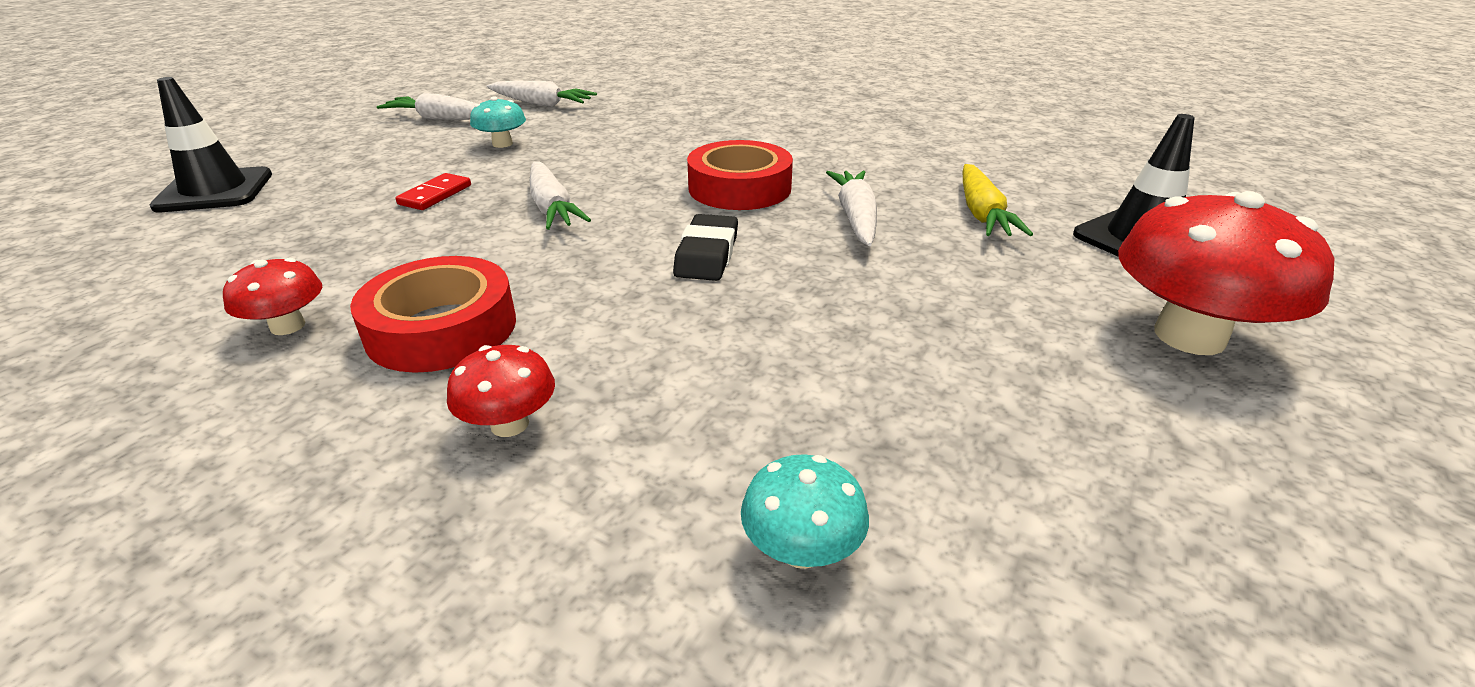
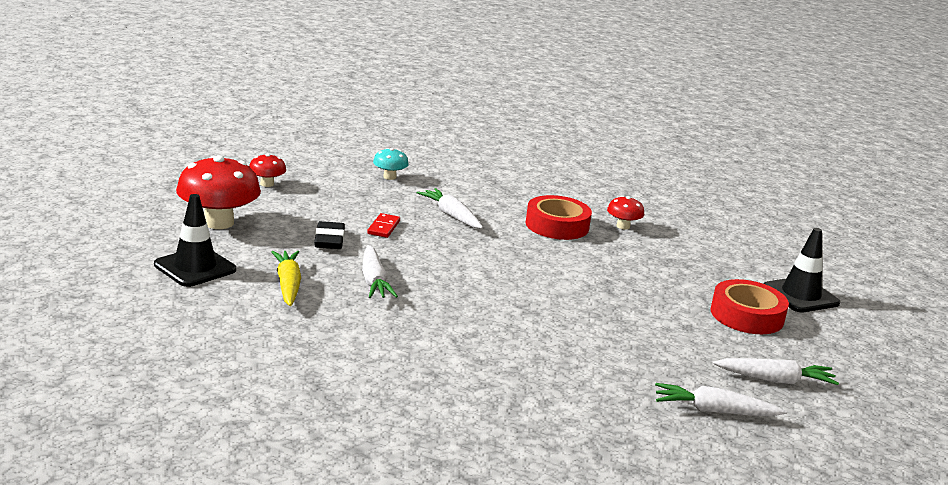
camera: 165 degrees right, 10 degrees down
red domino [395,173,471,210] -> red domino moved to [367,213,400,238]
red mushroom [447,345,555,437] -> red mushroom moved to [249,153,286,187]
turquoise mushroom [470,96,526,148] -> none
white carrot [530,161,591,230] -> white carrot moved to [417,188,483,229]
black eraser [673,214,738,281] -> black eraser moved to [314,221,345,249]
red tape [687,140,793,210] -> red tape moved to [711,279,789,334]

